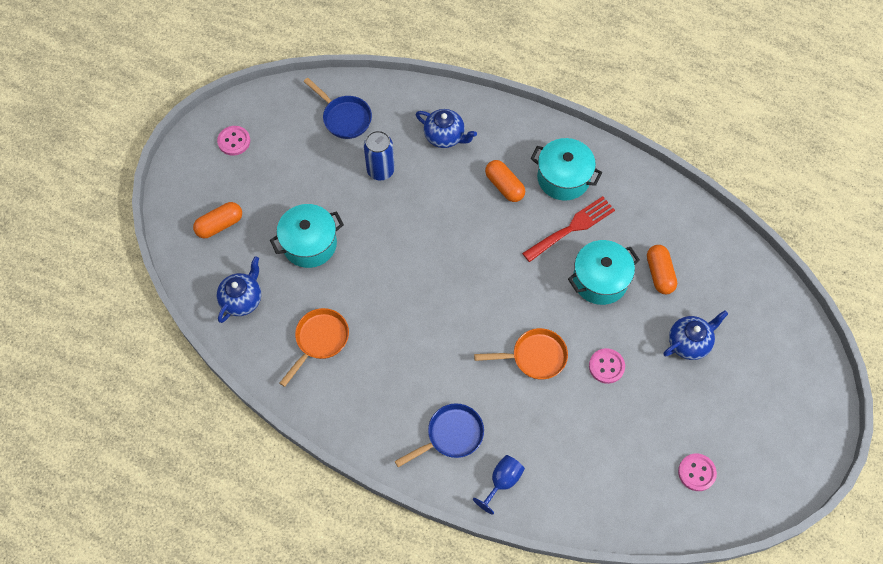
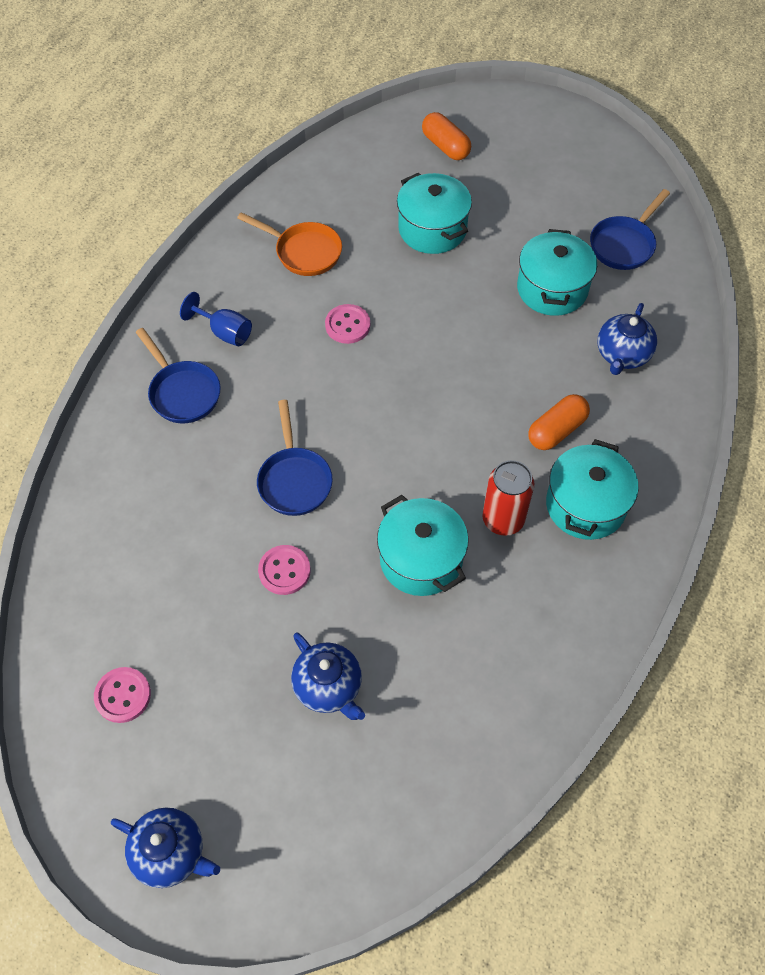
camera: 85 degrees right, 5 degrees down
pink button [217,126,250,156] -> pink button moved to [325,304,370,344]
blue teapot [217,256,261,323] -> blue teapot moved to [111,808,220,888]
blue can [364,131,395,180] -> turquoise pot [517,229,597,316]
blue goblet [473,455,525,515] -> blue goblet moved to [180,292,252,346]
orange pan [474,328,568,380] -> blue pan [257,400,333,516]
red fork [522,196,615,262] -> red can [482,460,534,536]
orange capsule [647,245,677,294] -> none

